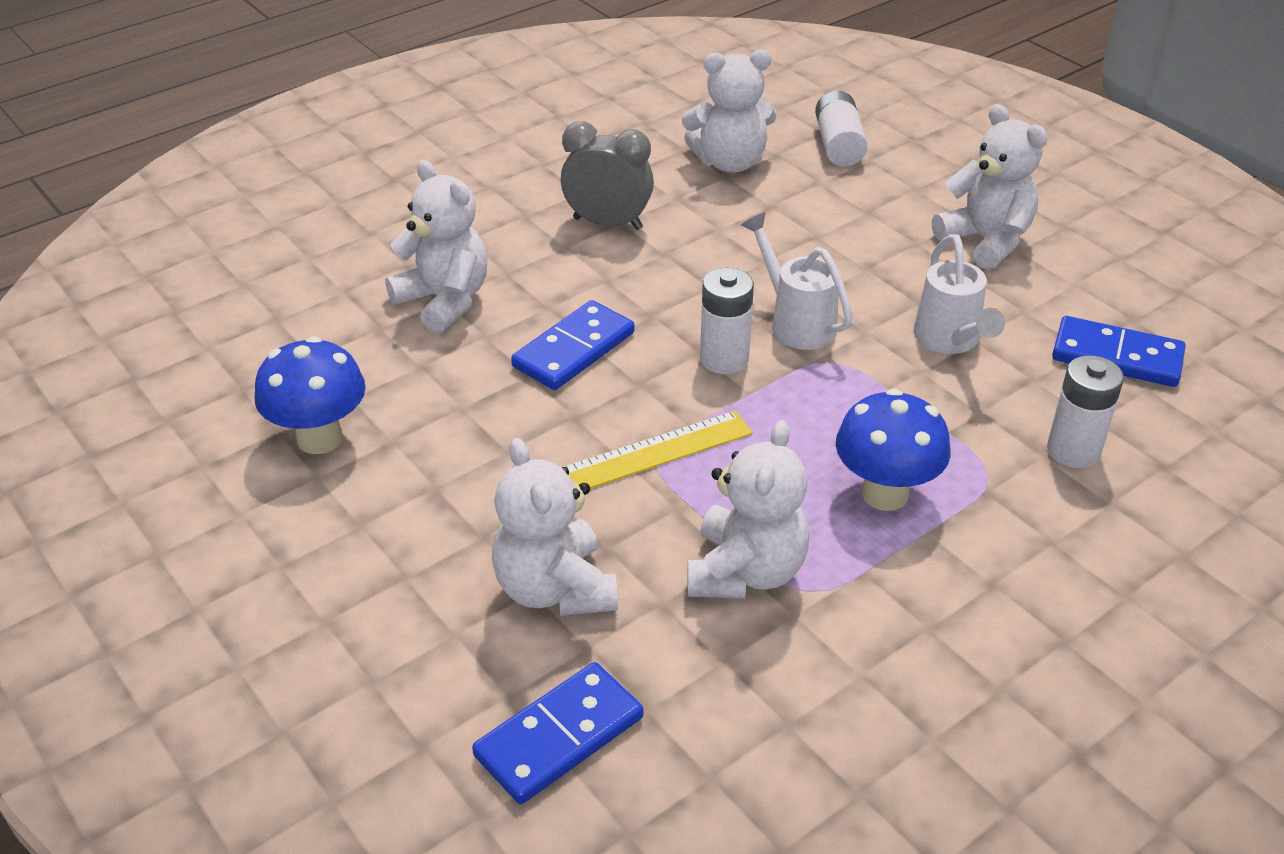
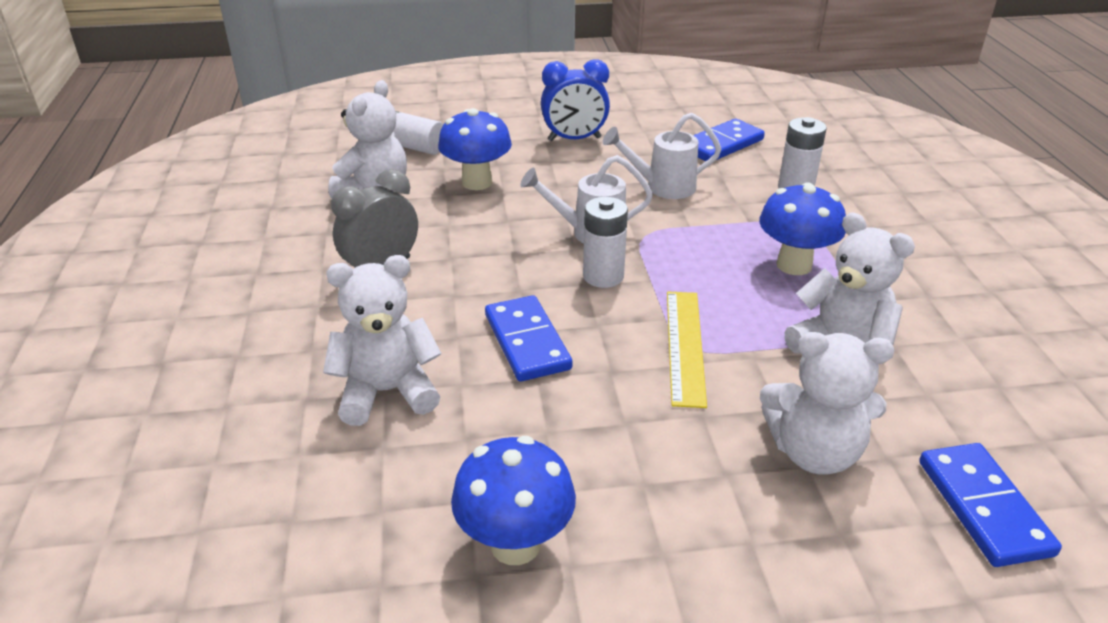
camera: 60 degrees left, 5 degrees down
white watering can [914,234,1005,354] -> white watering can turned 150 degrees clockwise [603,112,721,199]
white teddy bear [932,104,1048,270] -> blue clock [541,59,610,141]
none -> blue mushroom [438,108,512,190]

